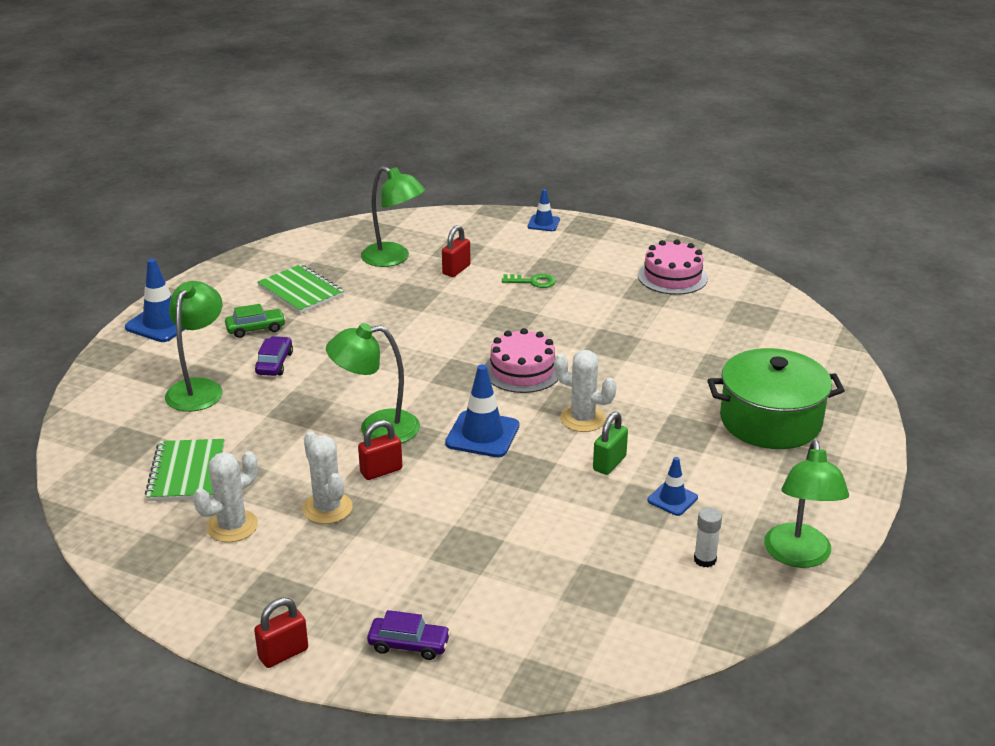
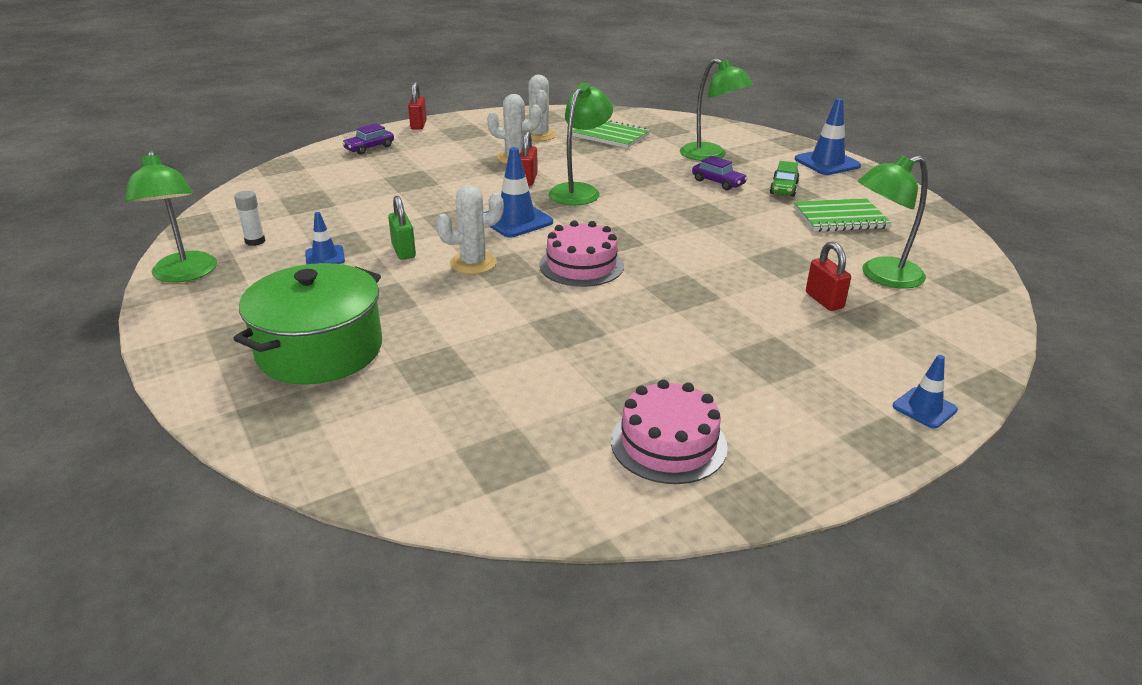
camera: 125 degrees right, 0 degrees up
green key [502,274,556,288] -> none
green lamp [764,440,849,568] -> green lamp turned 150 degrees counterclockwise [125,150,217,283]

